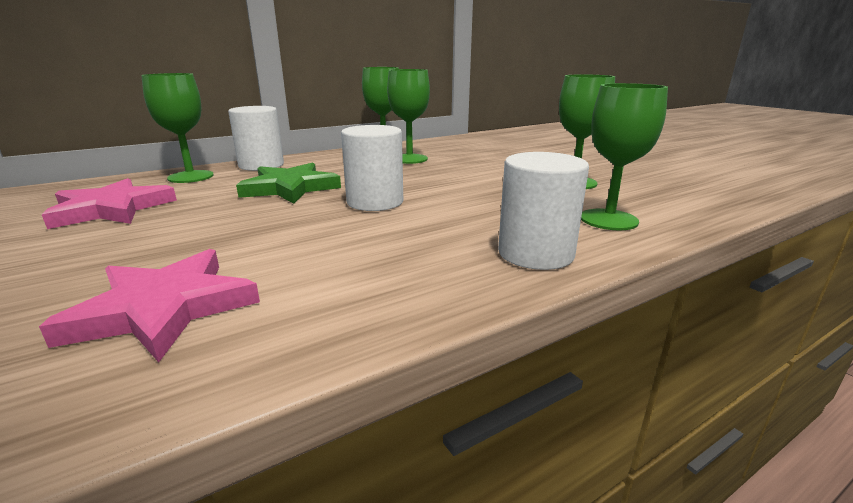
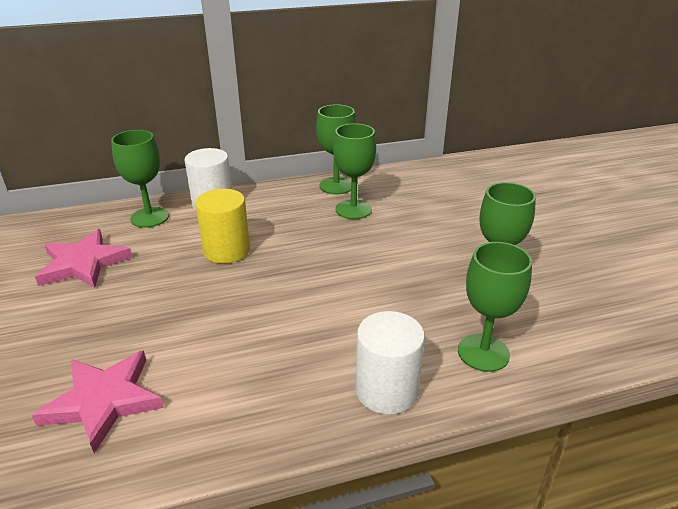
camera: 15 degrees right, 10 degrees up
green star [236,162,341,204] -> yellow cylinder [195,189,250,263]
white cylinder [341,125,403,211] -> none

